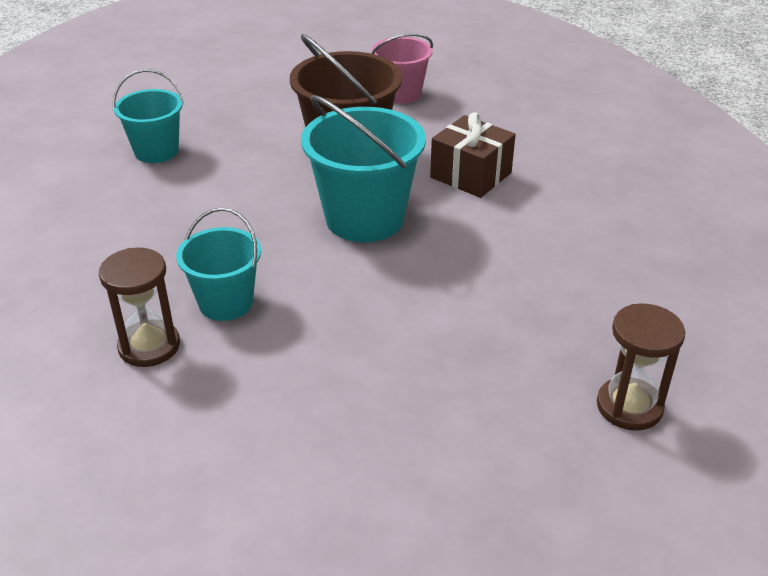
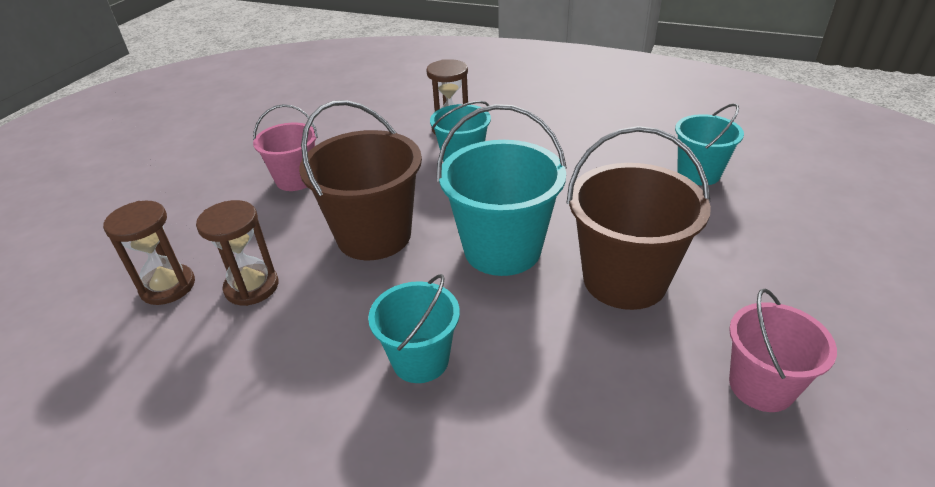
camera: 125 degrees right, 0 degrees up
brown gift [430,112,516,198] -> none
none -> brown hourglass [196,200,279,306]
none -> pink bucket [253,104,318,191]
none -> brown bucket [299,100,422,260]
none -> turquoise bucket [368,274,460,383]

